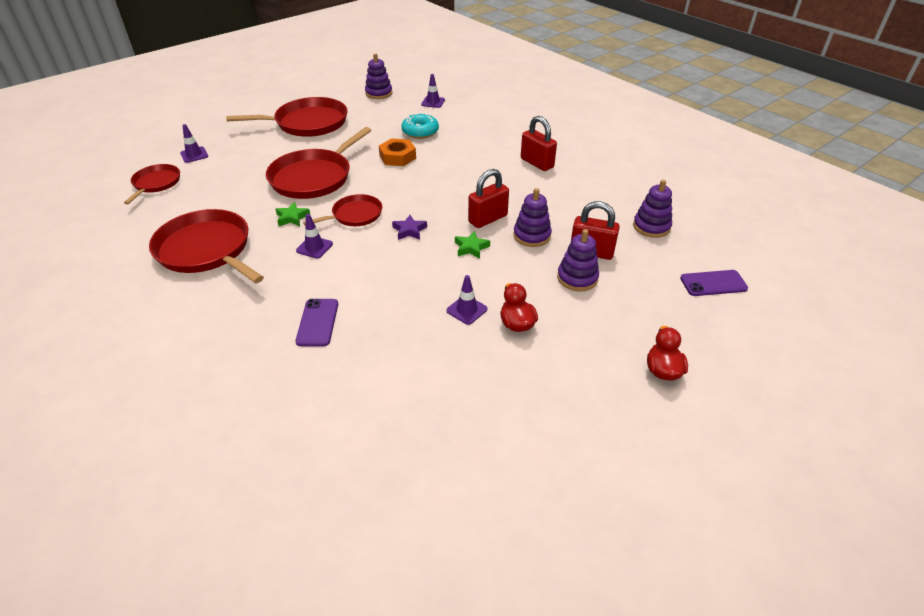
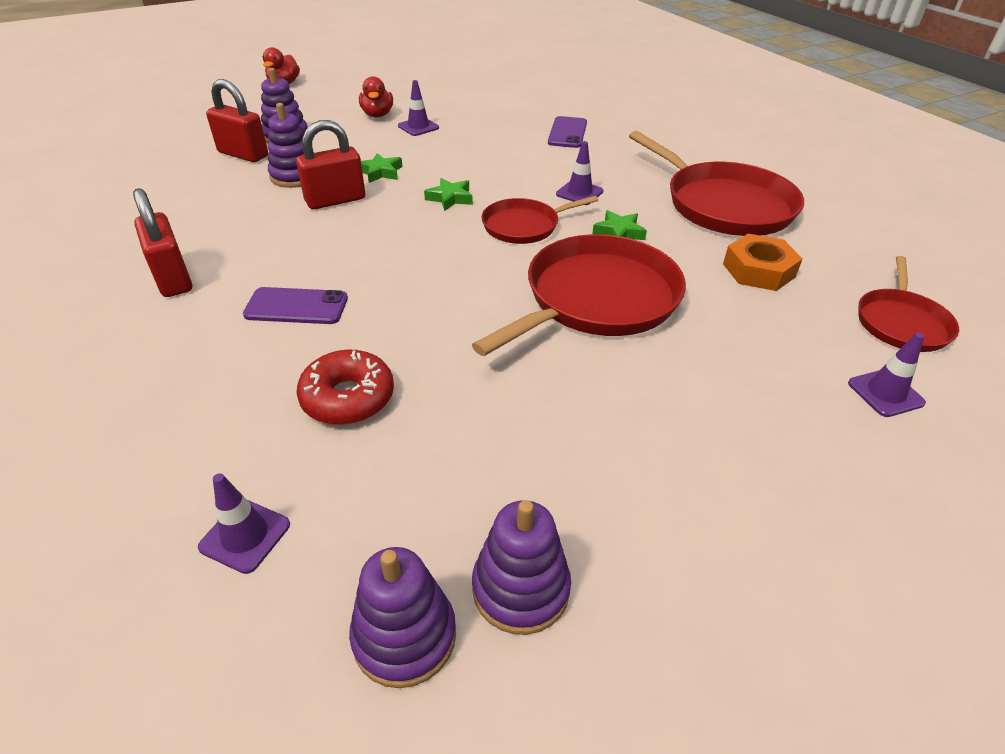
camera: 170 degrees left, 0 degrees up
red pan [226,97,348,137] -> none
orange nut [379,138,416,166] -> orange nut moved to [723,234,803,291]
purple star [392,215,427,240] -> green star [424,178,473,211]
turquoise donut [401,114,439,139] -> red donut [297,349,394,425]
purple stacking toy [633,180,672,238] -> purple stacking toy moved to [472,500,571,635]
purple phone [680,270,748,296] -> purple phone moved to [243,287,348,324]

